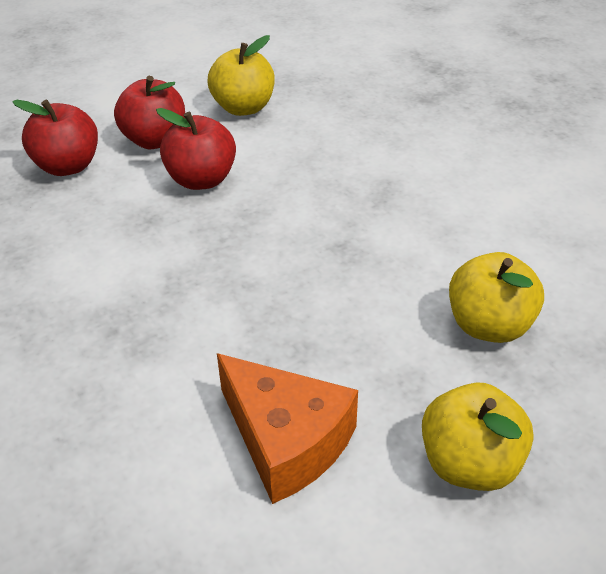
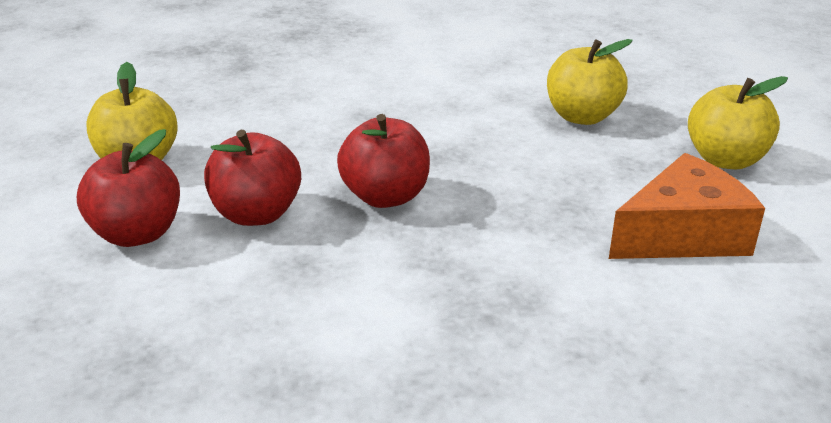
camera: 70 degrees left, 10 degrees down
red apple [12,100,98,176] -> red apple moved to [337,114,430,208]

